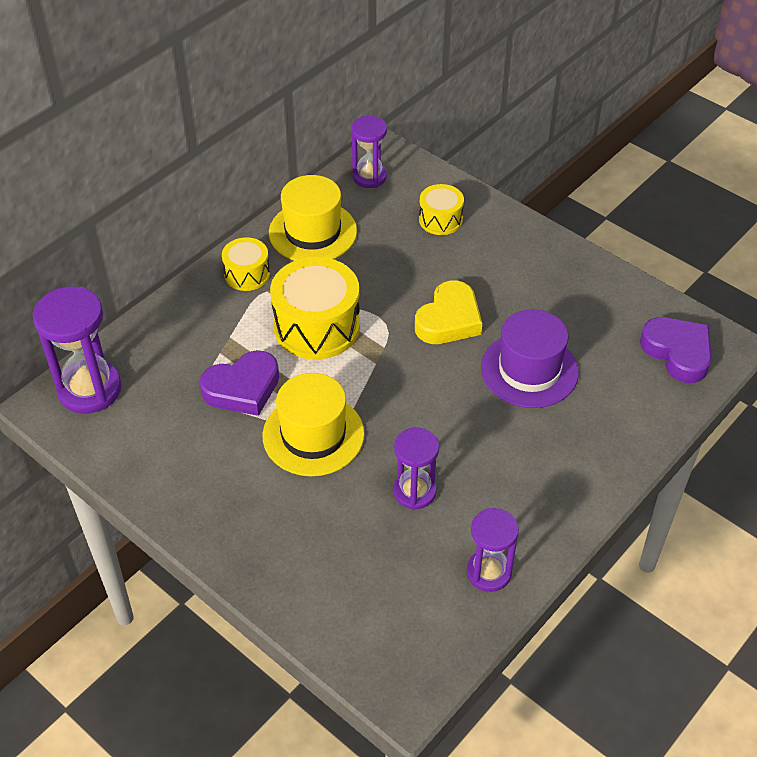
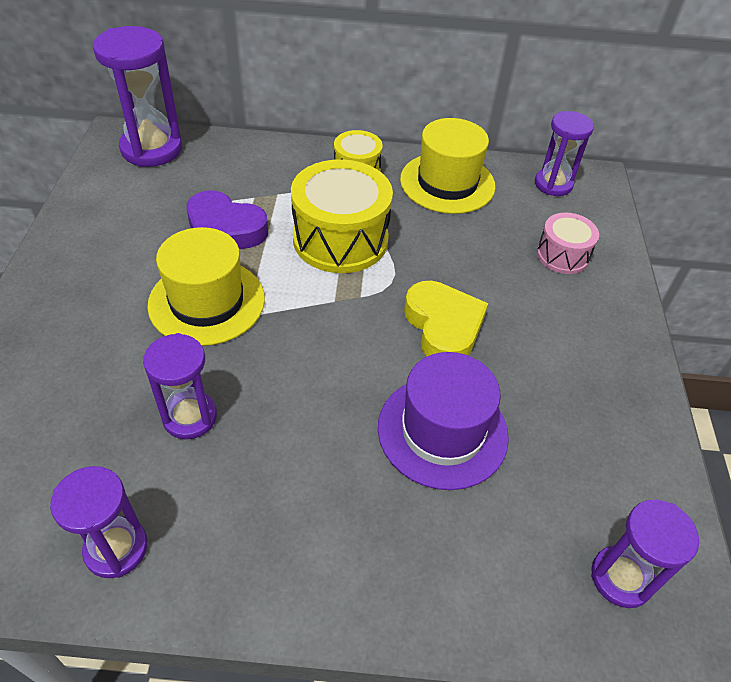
camera: 50 degrees right, 0 degrees up
yellow heart [415,280,482,344] -> yellow heart turned 105 degrees counterclockwise [404,281,488,356]
yellow drum [419,184,464,235] -> pink drum [537,213,599,274]
purple heart [640,317,712,383] -> purple hourglass [591,499,699,608]

